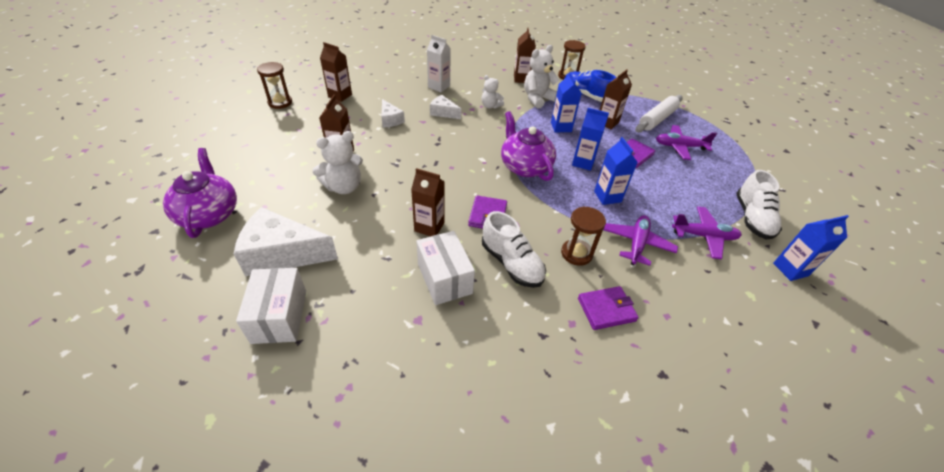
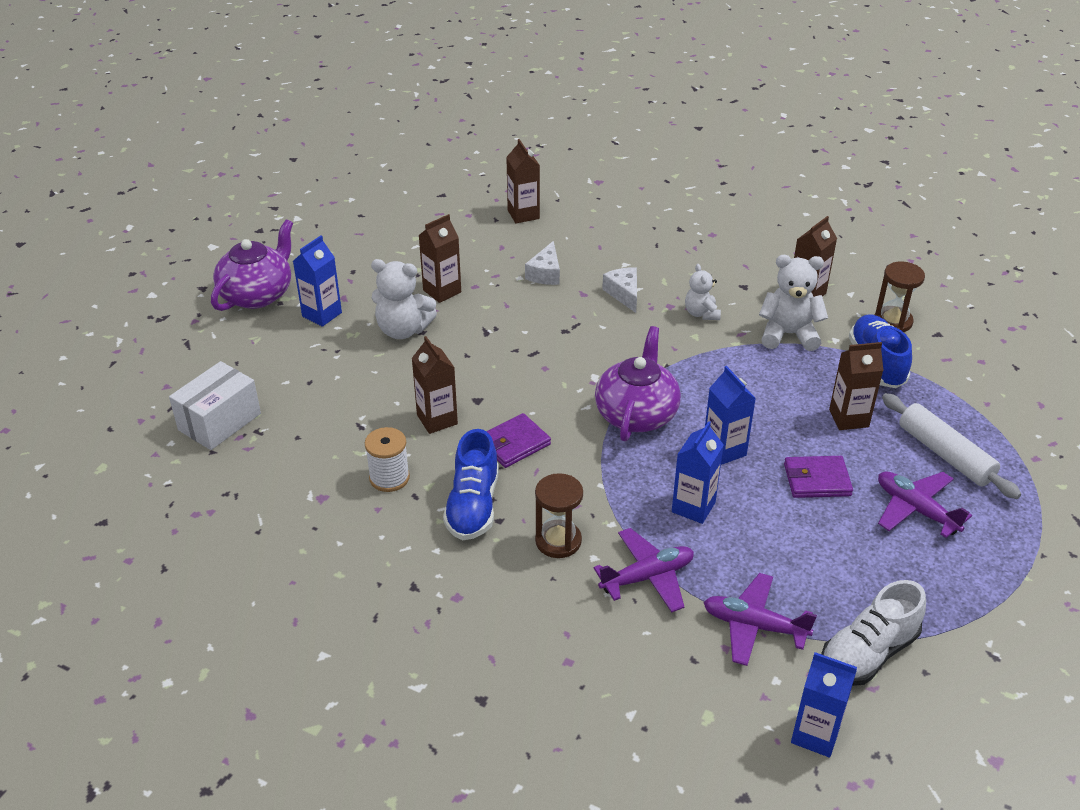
camera: 45 degrees right, 5 degrees down
white cheese [234,207,338,276] -> none
brown hourglass [257,62,292,109] -> none
white box [416,231,475,305] -> white spool [365,427,410,492]
white carton [427,35,451,92] -> none
white shoe [482,211,546,288] -> blue shoe [443,429,499,540]
blue carton [551,72,582,132] -> blue carton moved to [293,236,342,327]
purple wallet [578,286,639,330] -> none
white rolling pin [635,95,683,133] -> white rolling pin turned 60 degrees clockwise [882,393,1021,499]
purple plane [672,206,742,260] -> purple plane turned 150 degrees clockwise [703,573,817,666]

